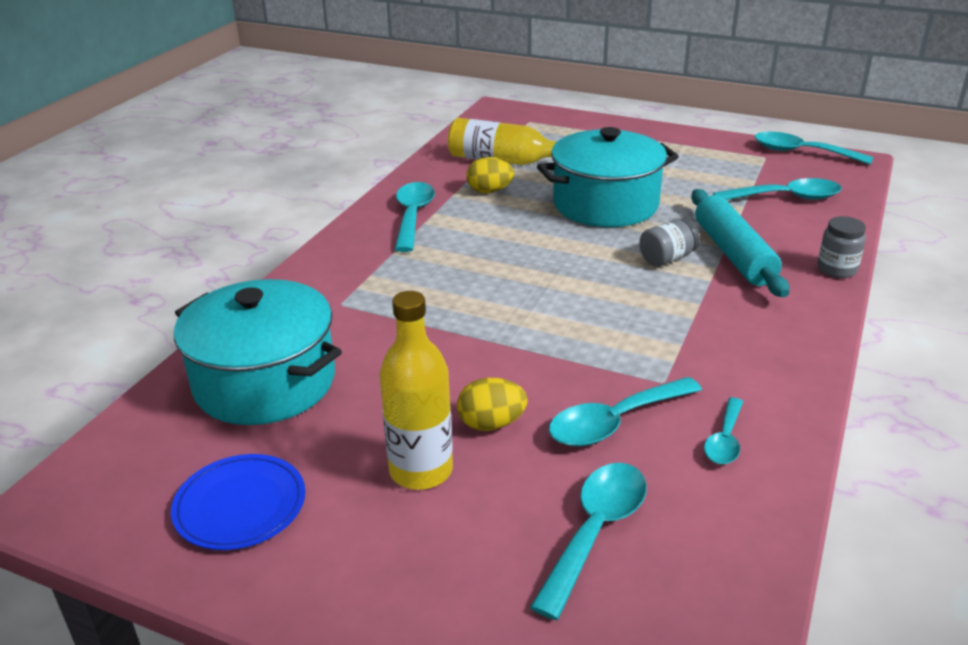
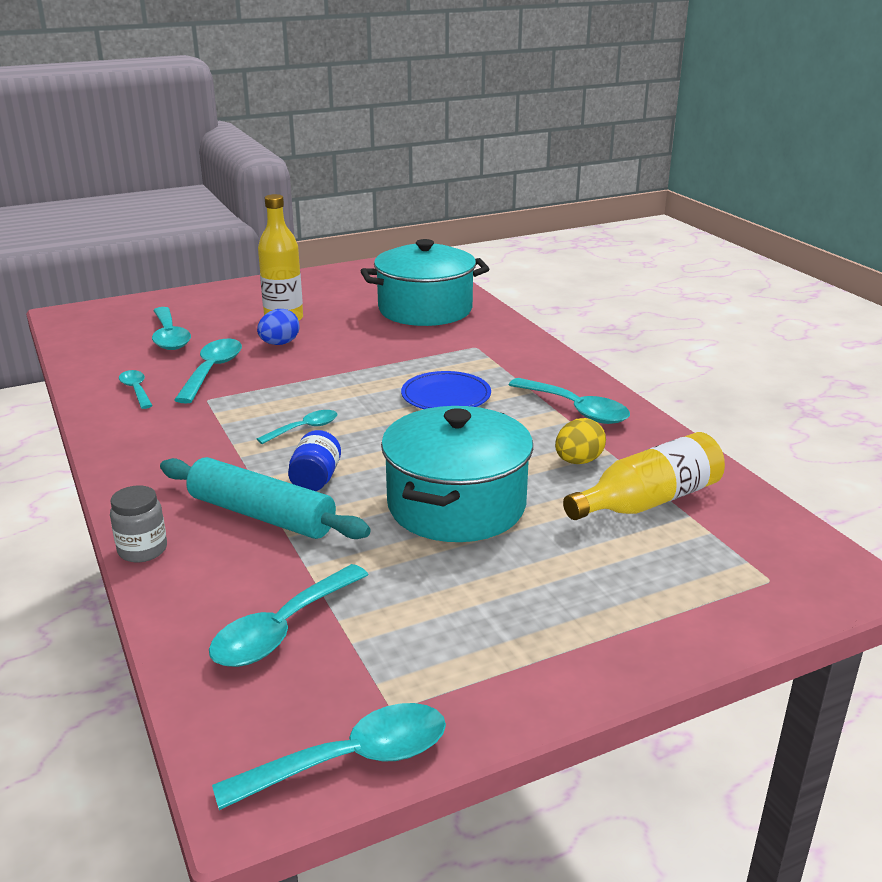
camera: 130 degrees right, 5 degrees down
blue plate [171,454,305,550] -> blue plate moved to [401,371,491,409]
yellow egg [457,378,528,431] -> blue egg [257,309,300,345]
grey jar [639,219,700,266] -> blue jar [288,430,341,491]
none -> turquoise spoon [257,410,337,444]

